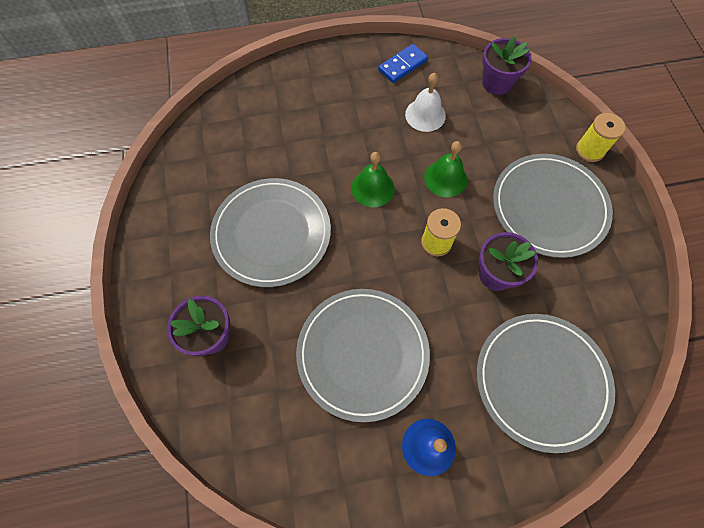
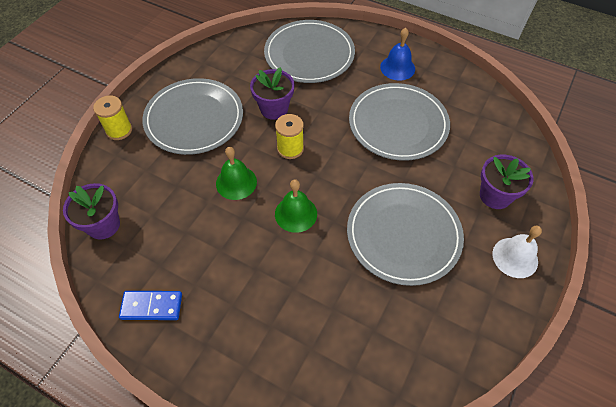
camera: 140 degrees left, 10 degrees down
white bell [405,73,446,132] -> white bell moved to [493,226,542,278]

